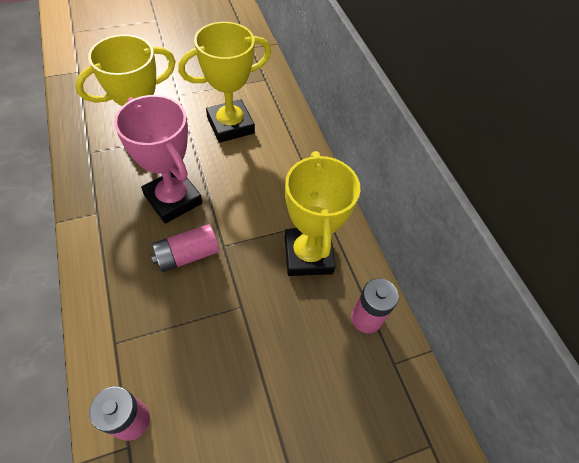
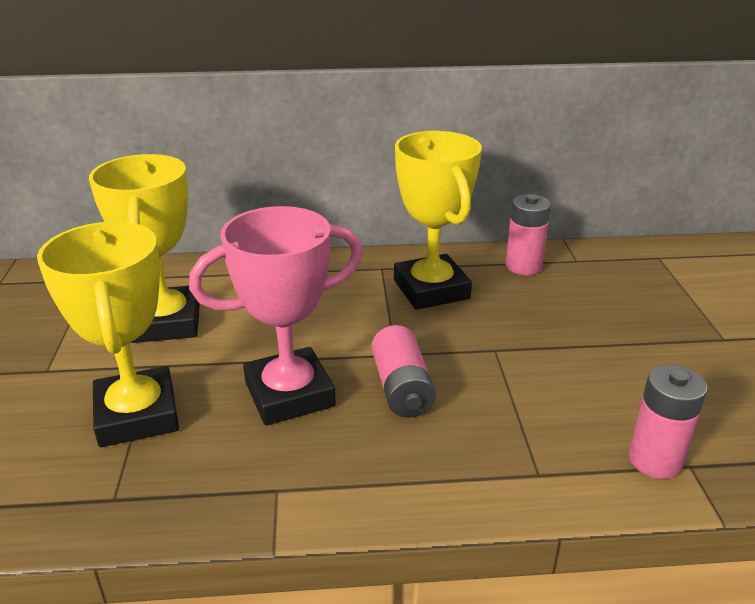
camera: 70 degrees left, 25 degrees down
yellow trophy [285,151,360,276] -> yellow trophy turned 60 degrees clockwise [394,131,482,310]

